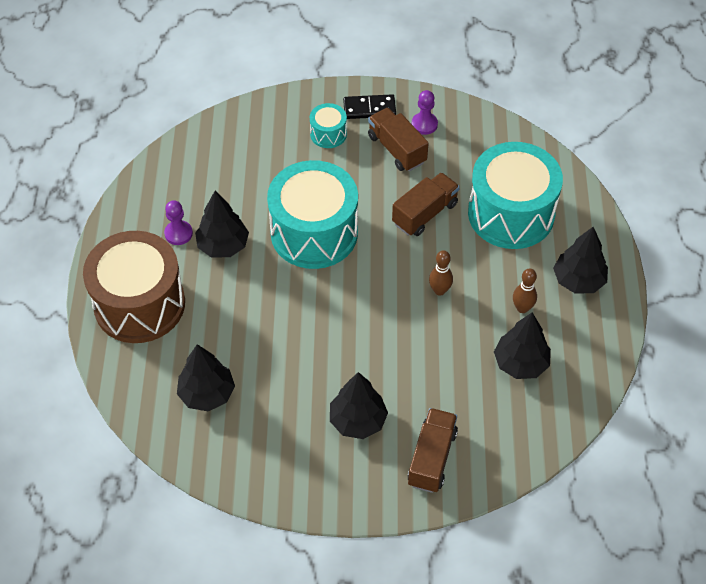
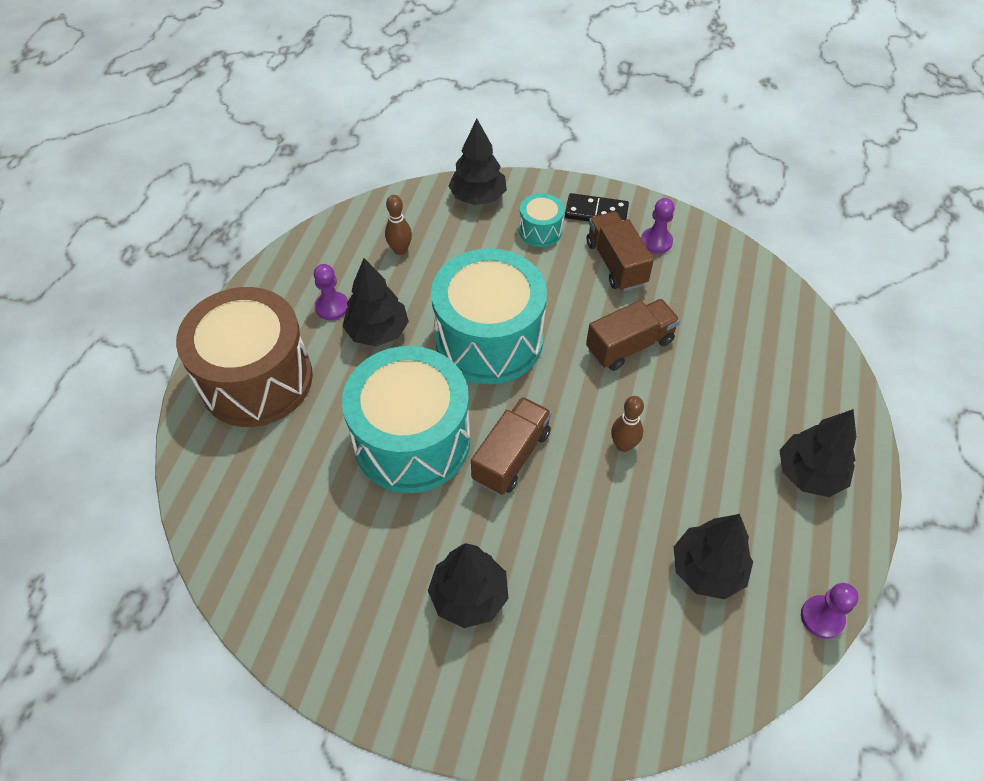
camera: 15 degrees right, 0 degrees up
black tree [177,344,235,411] -> black tree moved to [448,119,507,205]
brown truck [408,408,458,493] -> brown truck moved to [471,397,552,495]
turquoise drum [468,142,563,249] -> turquoise drum moved to [342,346,470,493]
brown bowling pin [513,268,537,313] -> brown bowling pin moved to [385,195,412,255]
none -> purple pawn [801,583,858,639]

